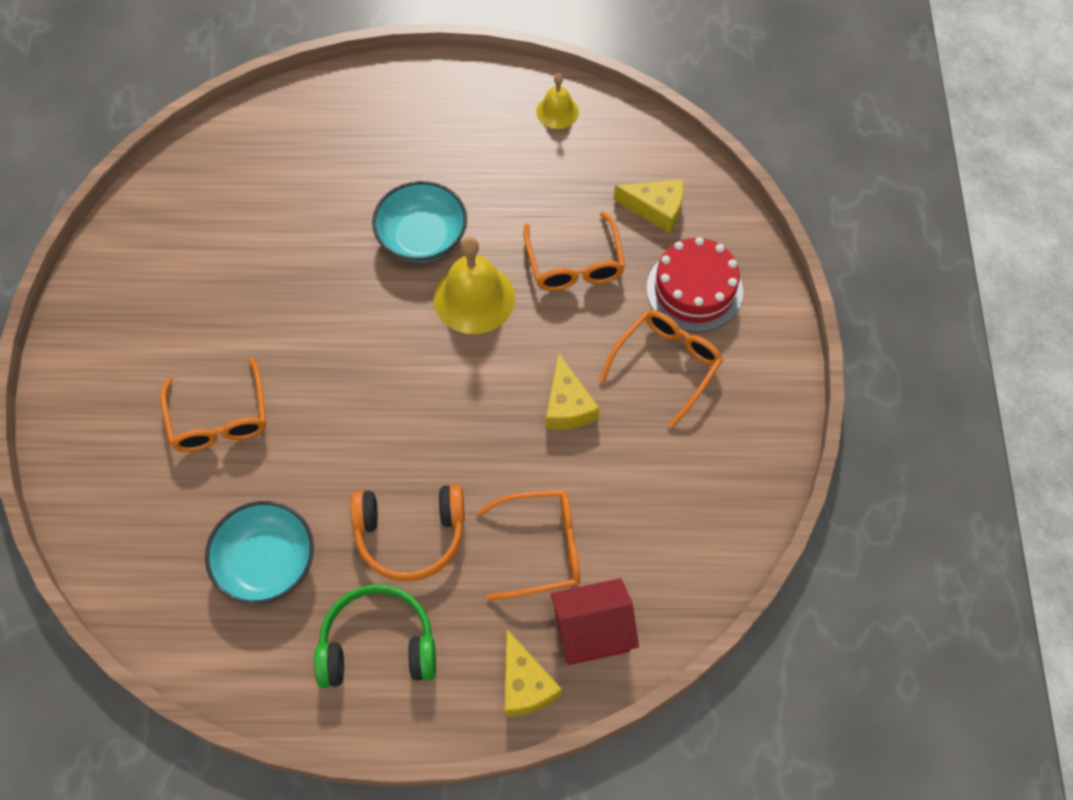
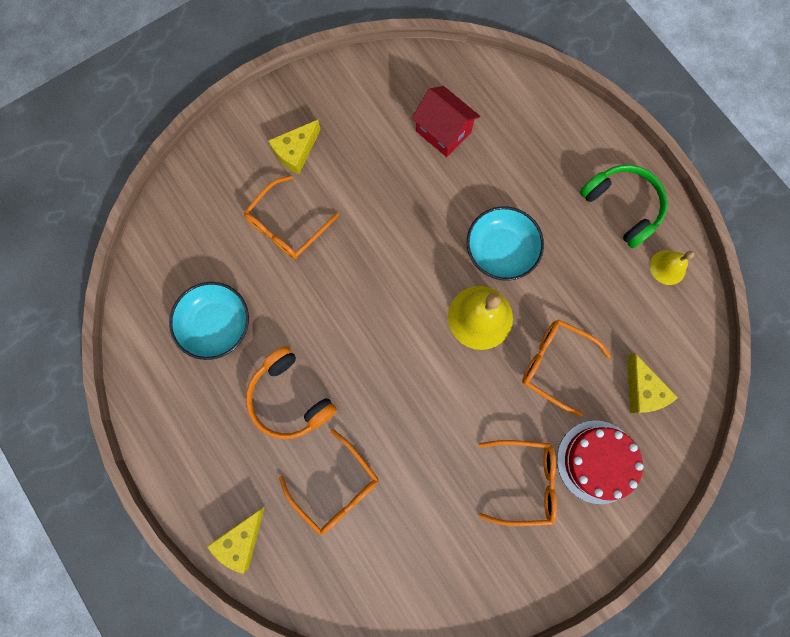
camera: 55 degrees right, 15 degrees up
green headphones [314,584,436,688] -> green headphones moved to [580,165,668,248]
orange glasses [523,212,625,291] -> orange glasses turned 75 degrees clockwise [522,319,611,416]
yellow cheese [546,352,599,430] -> yellow cheese moved to [268,120,321,174]
red house [550,578,639,665] -> red house moved to [412,86,480,157]

